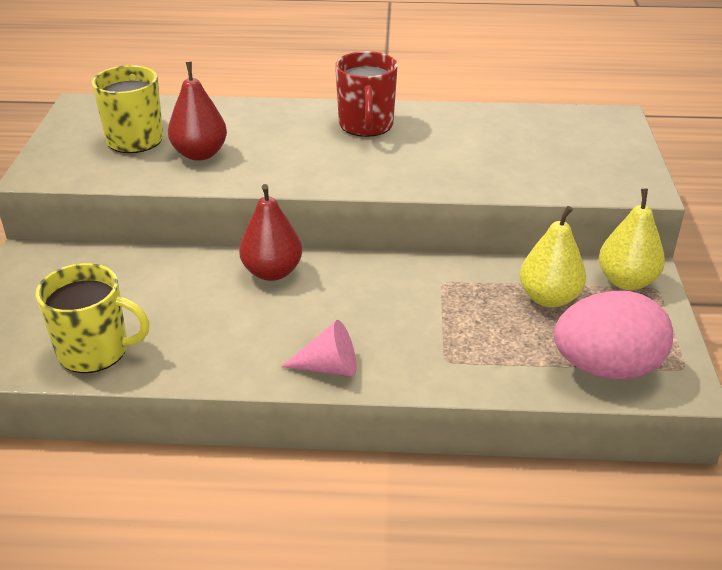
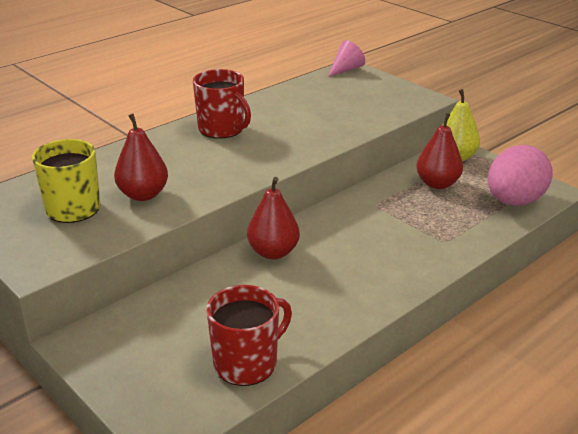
camera: 45 degrees left, 5 degrees down
yellow mug [36,263,150,373] -> red mug [207,285,292,386]
pink cone [281,320,357,376] -> pink cone moved to [328,40,365,77]
yellow pear [520,206,586,308] -> red pear [416,113,463,189]

